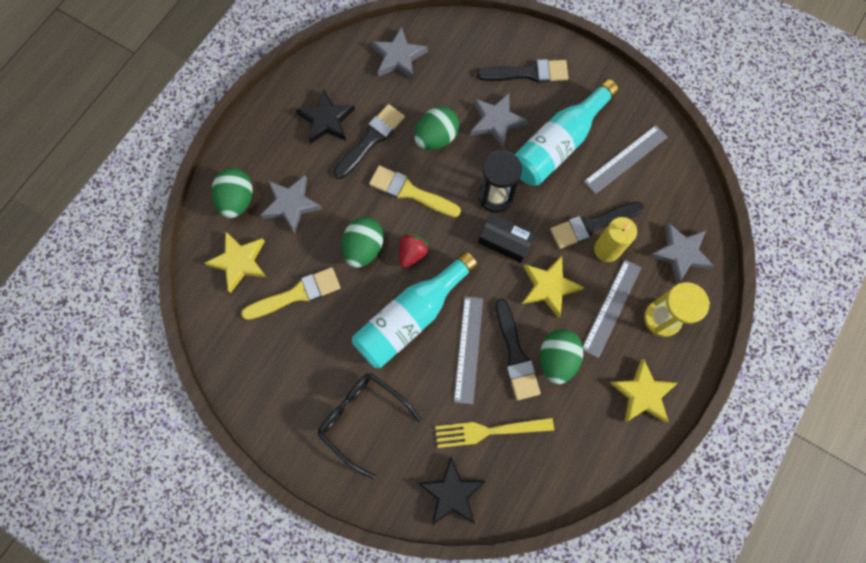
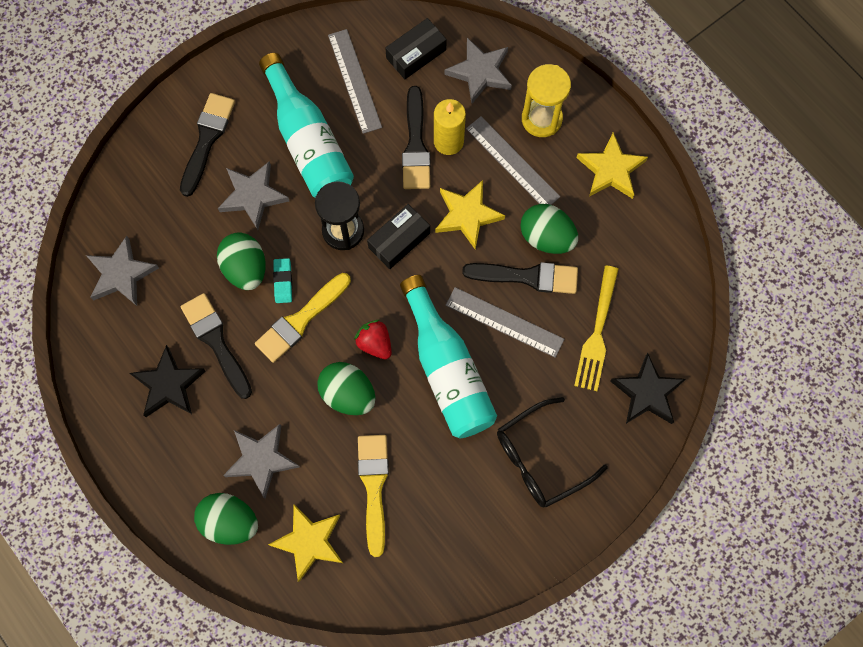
camera: 70 degrees left, 0 degrees up
none -> turquoise eraser [273,258,292,303]
none -> black box [385,18,447,79]

